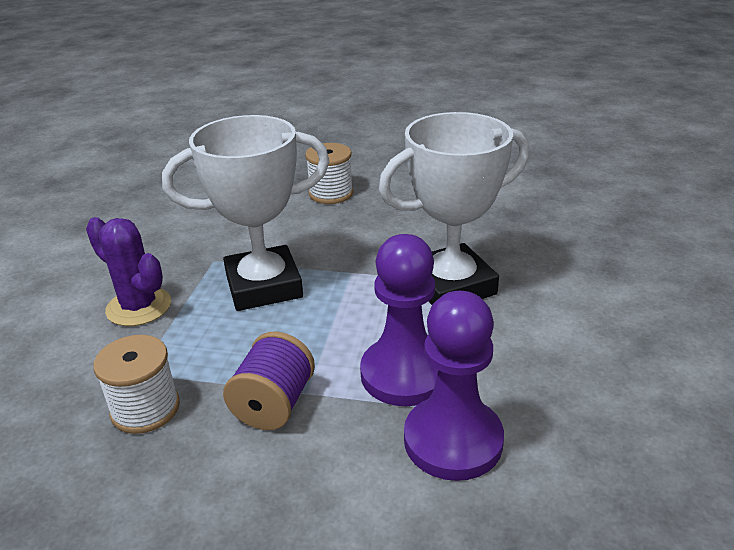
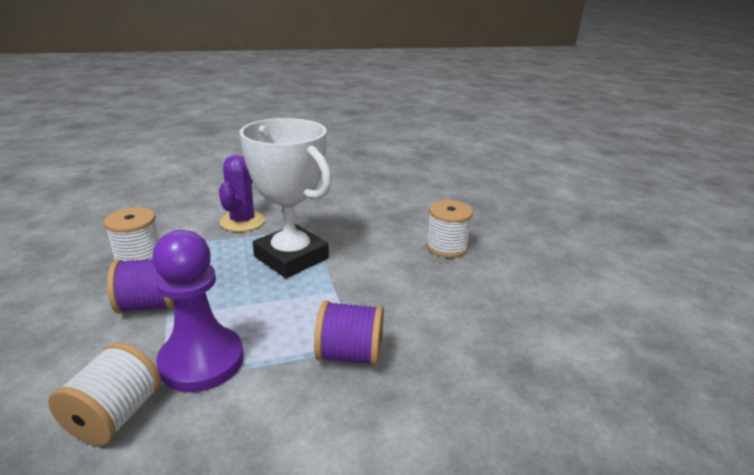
camera: 60 degrees right, 5 degrees down
white trophy [379,112,529,305] -> purple spool [314,300,384,367]
purple pawn [404,291,504,481] -> white spool [48,342,161,446]

